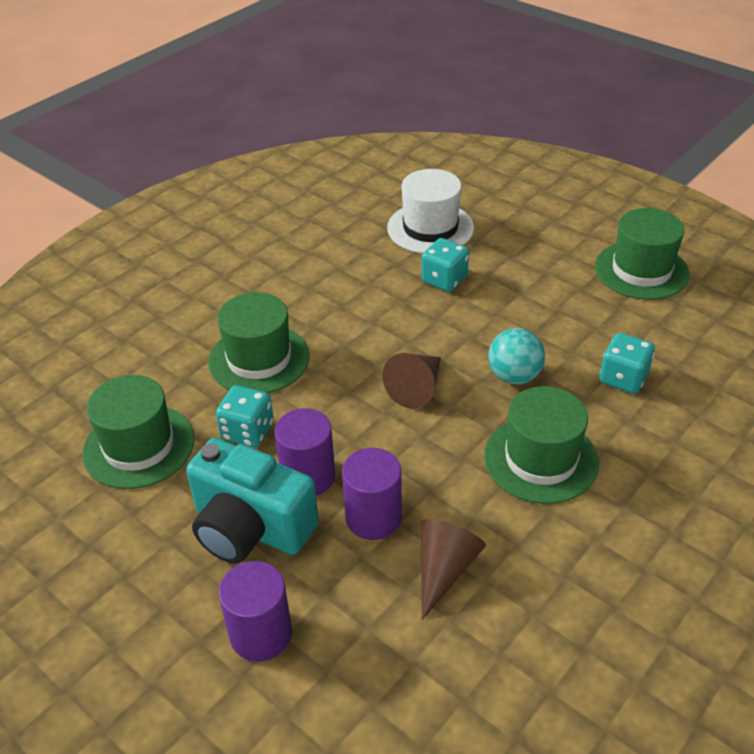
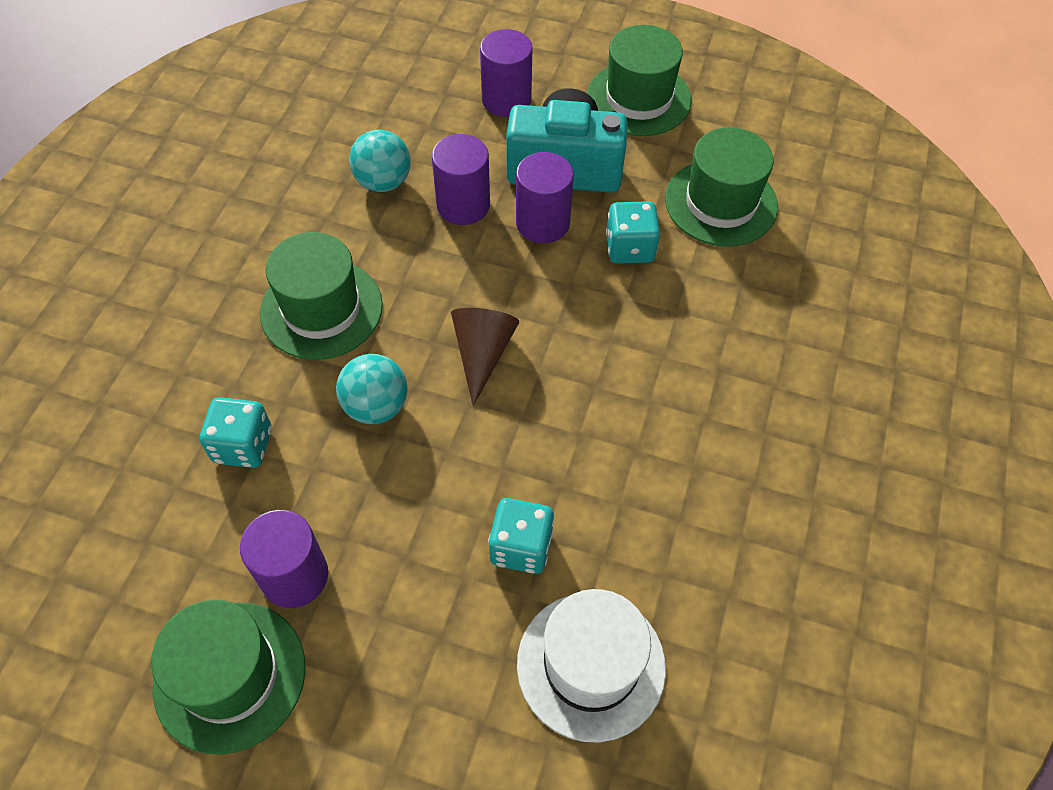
camera: 155 degrees right, 15 degrees up
green hat [208,292,310,393] -> green hat moved to [587,25,692,136]
brown cone [421,519,486,620] -> turquoise ball [349,130,411,192]
none -> purple cylinder [240,510,328,608]

